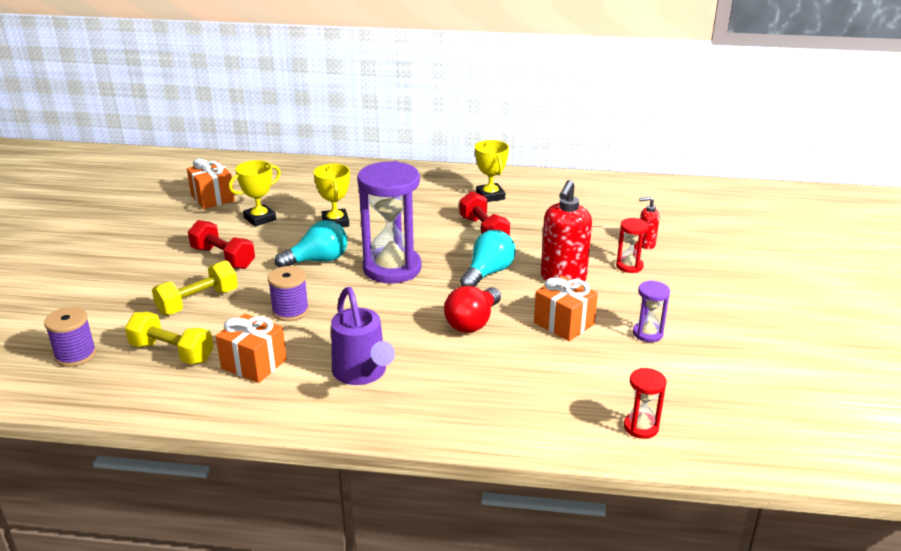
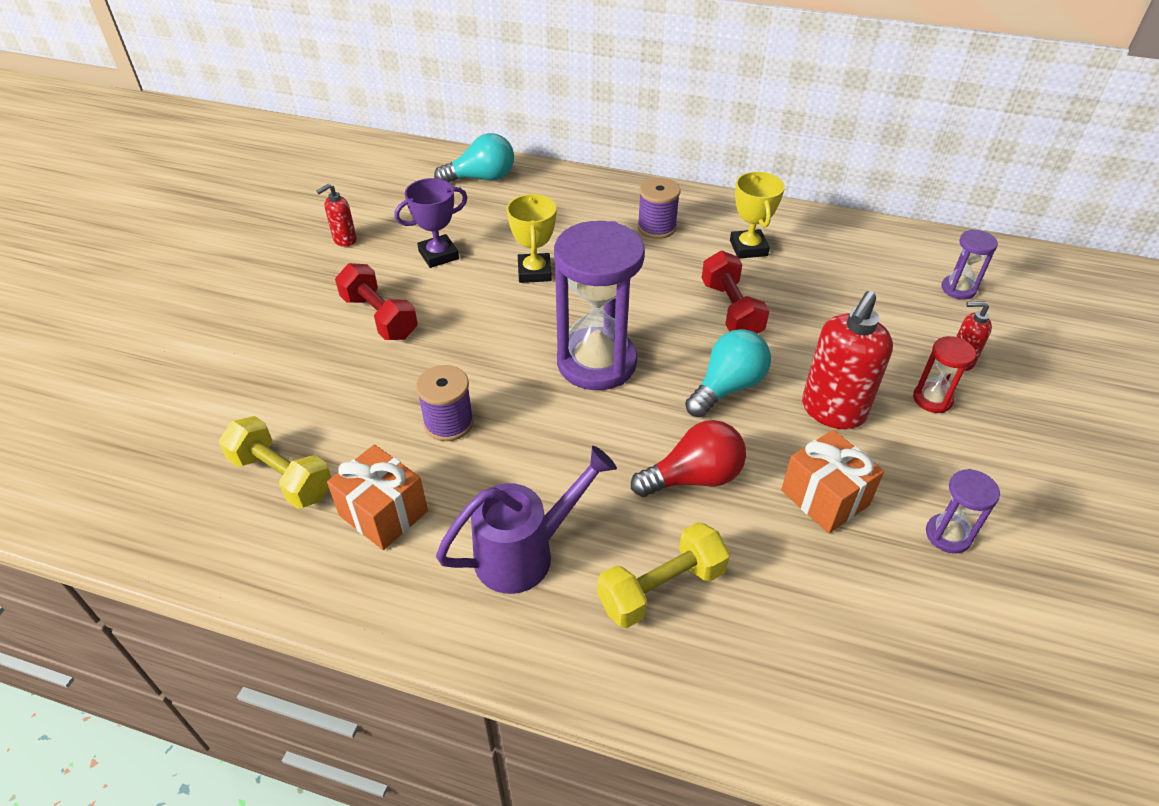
camera: 10 degrees right, 15 degrees up
purple spool [44,307,96,367] -> purple spool moved to [637,178,680,239]
yellow dumbbell [152,260,238,315] -> yellow dumbbell moved to [597,522,730,628]
orange gift [187,158,235,209] -> none
yellow trophy [229,160,281,227] -> purple trophy [395,178,468,268]
turquoise light bulb [275,220,347,267] -> turquoise light bulb moved to [434,133,514,182]
purple watering can [331,287,395,385] -> purple watering can turned 105 degrees counterclockwise [436,446,617,594]
red light bulb [444,286,501,333] -> red light bulb turned 150 degrees counterclockwise [631,420,746,497]
red hourglass [624,368,667,439] -> none
none -> red soap dispenser [316,183,357,247]
none -> purple hourglass [941,229,998,300]

